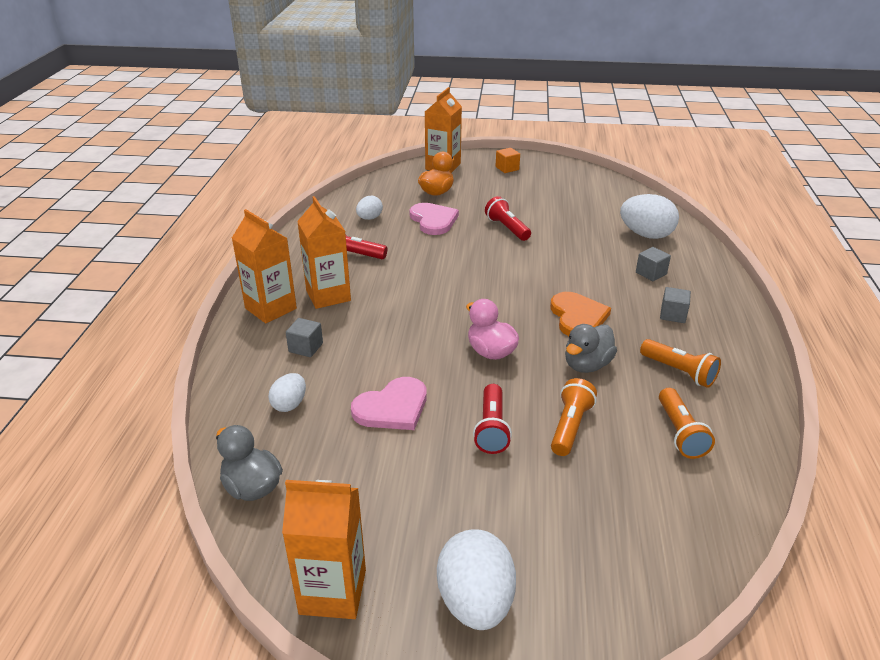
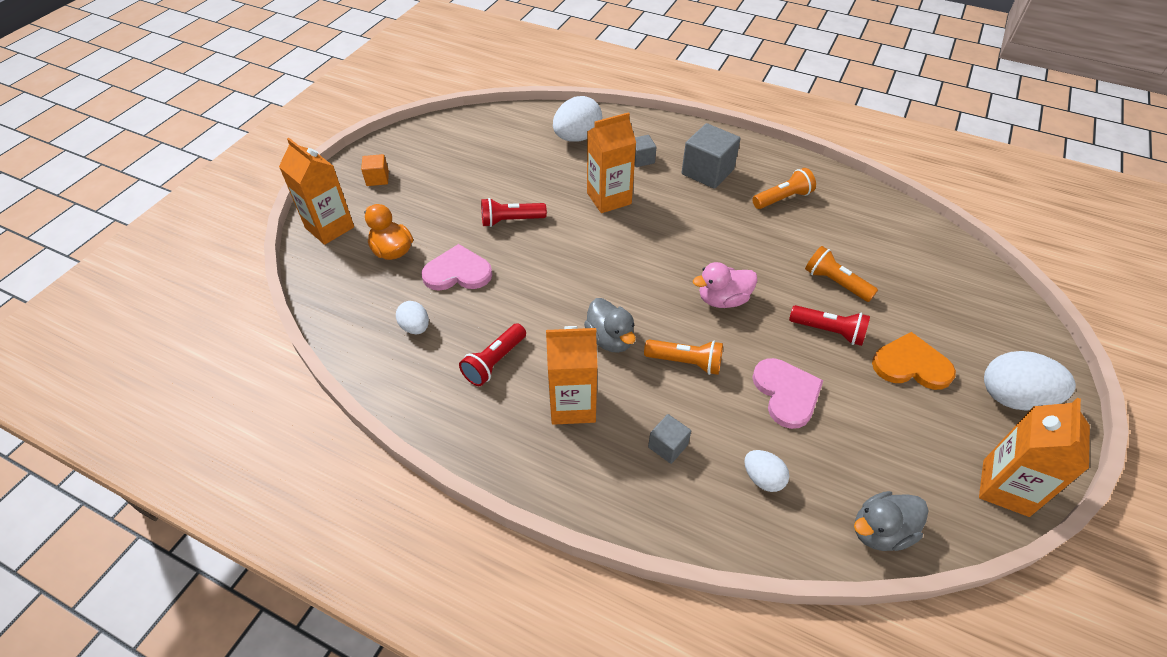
camera: 70 degrees left, 15 degrees up
orange carton [232,209,297,323] -> orange carton moved to [587,112,636,213]
orange heart [550,292,611,336] -> orange heart moved to [872,332,956,390]
grey duck [565,324,617,373] -> grey duck moved to [584,298,636,353]
orange flashlight [659,388,715,459] -> orange flashlight moved to [644,339,723,375]
grey cube [660,287,691,323] -> grey cube [682,123,741,189], size x1.86

